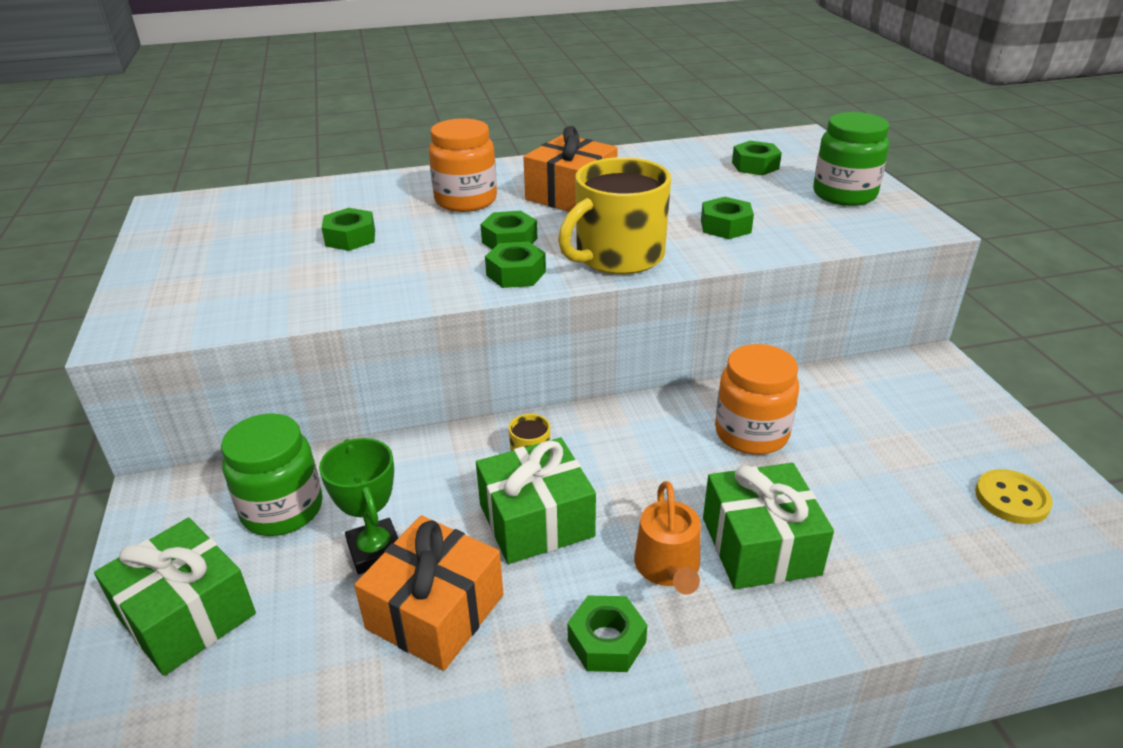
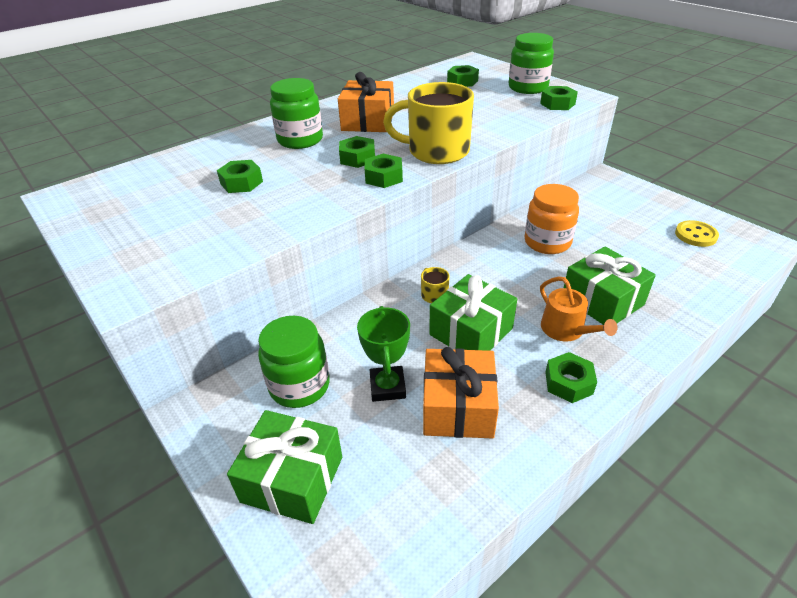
camera: 25 degrees left, 5 degrees up
green trophy [319,438,398,574] -> green trophy turned 45 degrees clockwise [357,306,410,402]
orange jar [429,118,497,212] -> green jar [270,78,323,149]
yellow mug [558,157,671,275] -> yellow mug turned 75 degrees clockwise [383,82,474,164]
green nut [701,197,754,239] -> green nut moved to [540,86,578,110]

